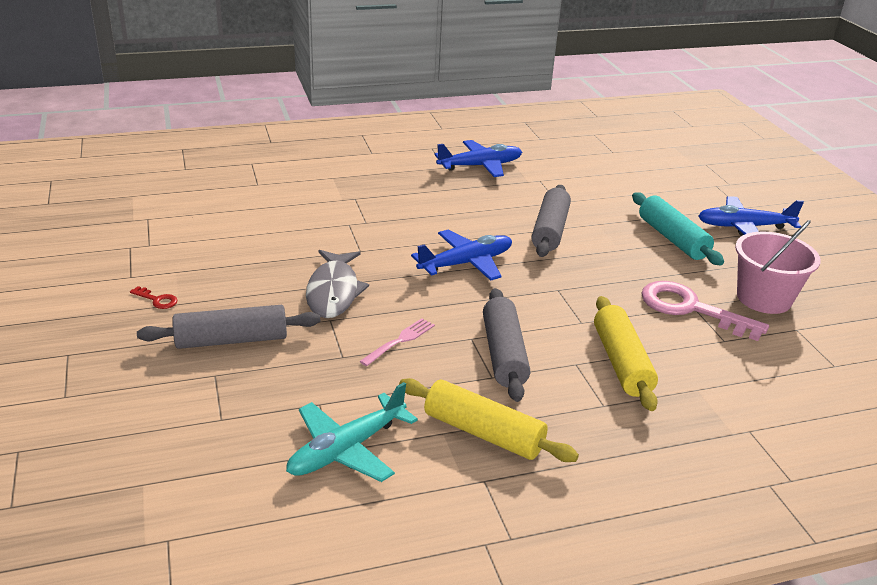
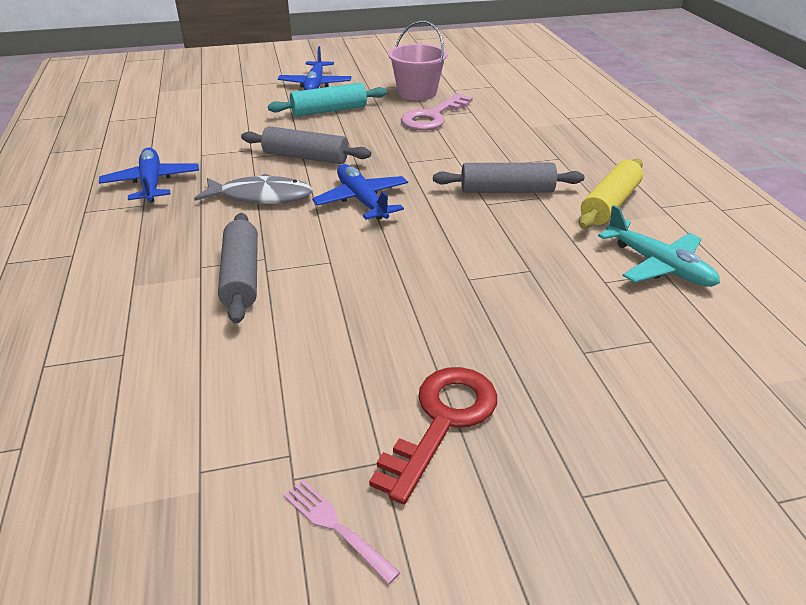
camera: 85 degrees left, 5 degrees up
red key [130,286,177,309] -> red key [369,367,497,505], size x2.44
grey rolling pin [137,305,320,349] -> grey rolling pin moved to [218,213,258,324]
grey fish [306,250,369,318] -> grey fish moved to [194,174,313,204]
pink fork [360,318,435,366] -> pink fork moved to [283,480,400,585]
yellow rolling pin [594,296,658,411] -> none

